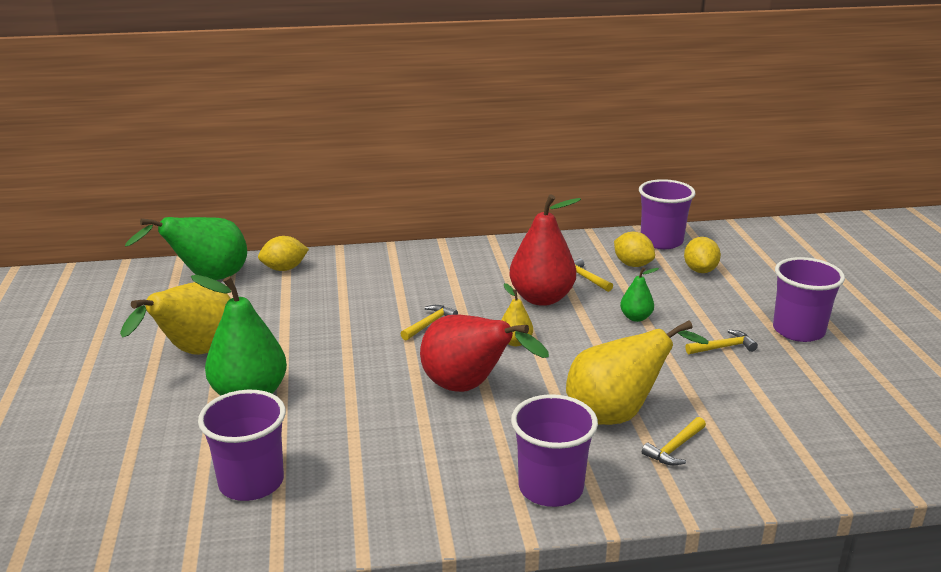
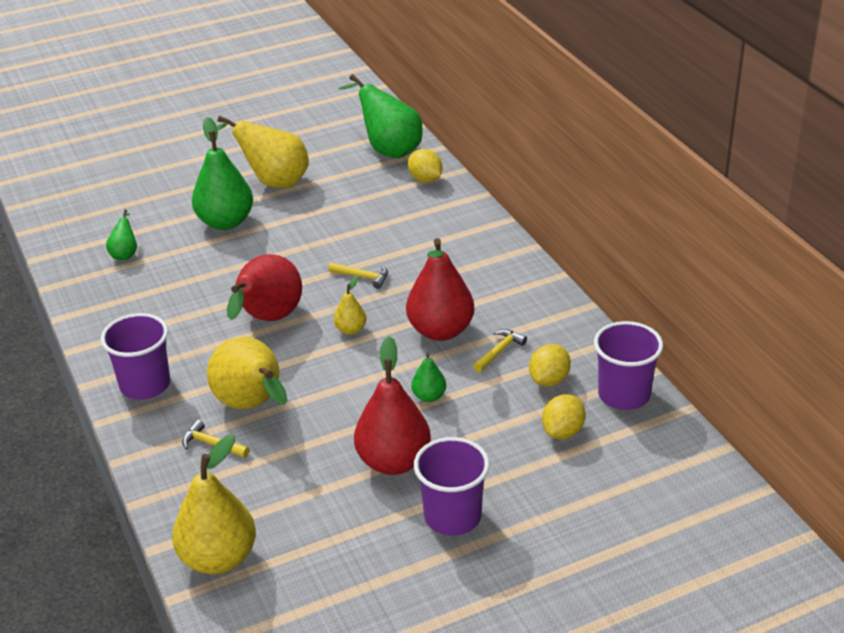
camera: 75 degrees right, 10 degrees up
purple cup [198,390,286,501] -> green pear [106,210,137,260]
yellow lemon [684,237,721,273] -> yellow lemon turned 45 degrees counterclockwise [542,394,586,439]
yellow hammer [685,330,758,354] -> red pear [354,336,431,475]
none -> yellow pear [172,434,256,574]

